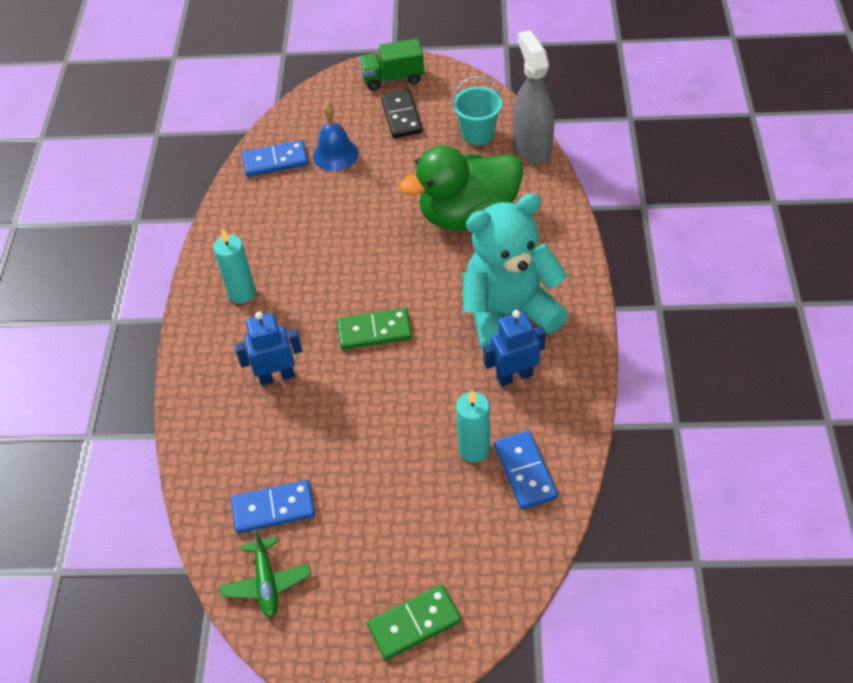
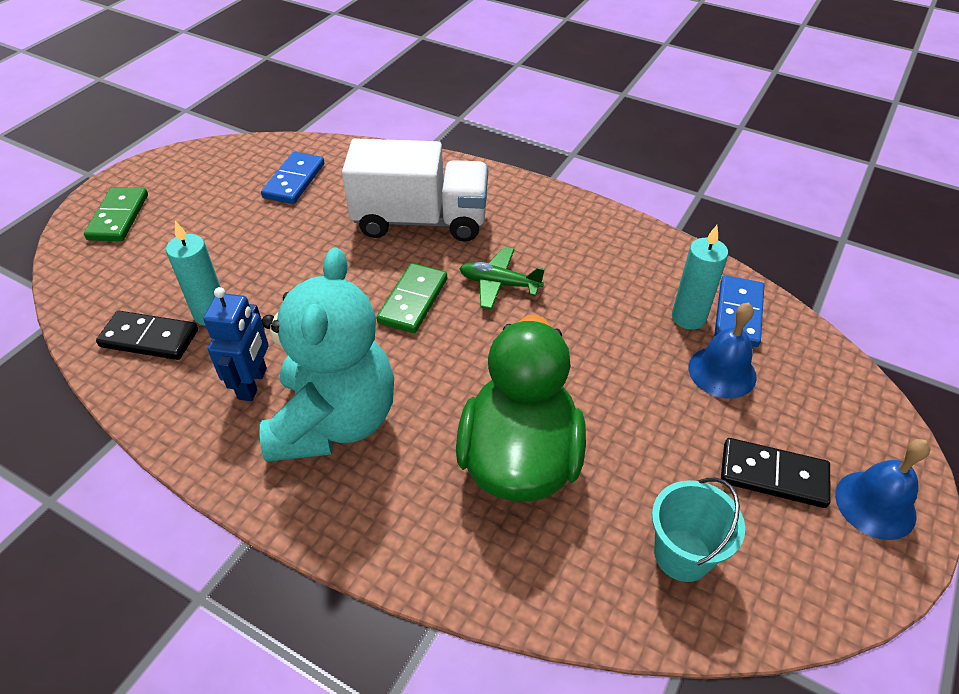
camera: 115 degrees right, 5 degrees down
turquoise candle [213,228,256,303] -> turquoise candle moved to [672,225,728,330]
green plane [219,529,311,618] -> green plane moved to [459,247,545,310]
blue robot [235,311,302,386] -> white truck [342,138,488,242]
green truck [360,39,425,91] -> blue bell [835,439,930,540]
blue domino [494,431,558,509] -> black domino [96,311,198,360]
grey spray bottle [513,30,554,165] -> none

